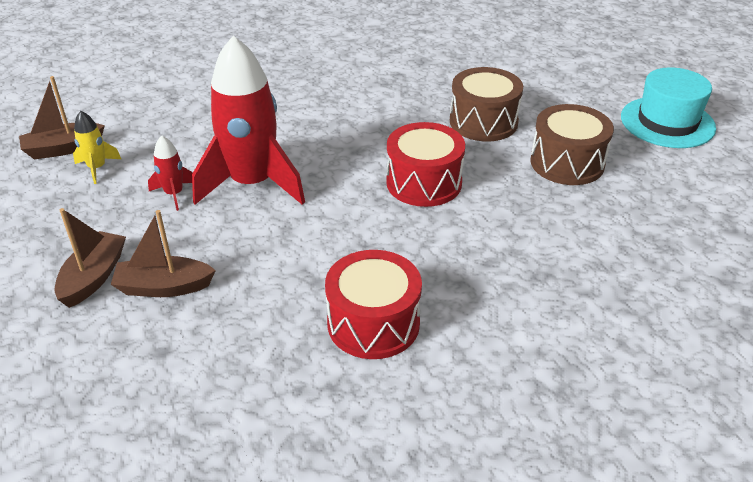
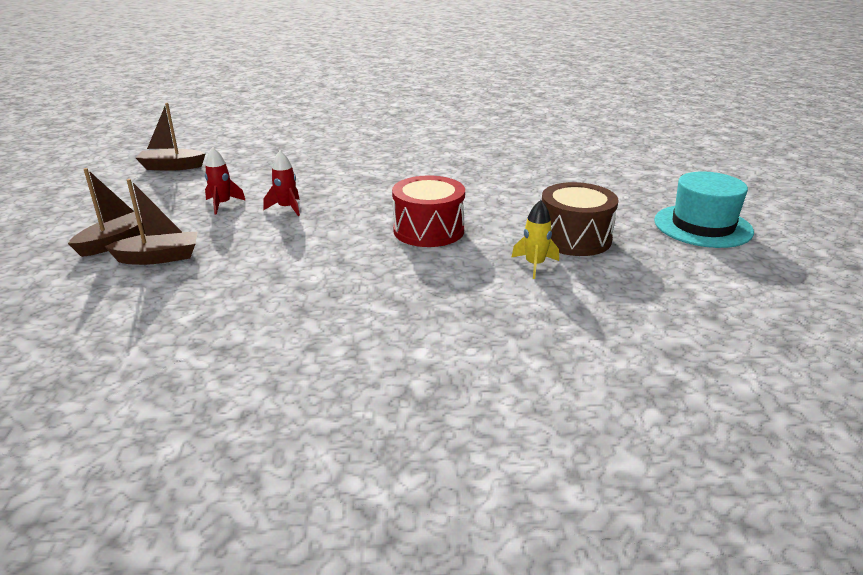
camera: 20 degrees right, 10 degrees down
yellow rocket [73,111,121,184] -> yellow rocket moved to [512,200,559,279]
brown boat [111,210,216,297] -> brown boat turned 150 degrees clockwise [104,179,197,265]
red rocket [192,36,305,205] -> red rocket [263,151,300,216], size x0.43
red drum [325,250,422,359] -> none
brown drum [450,67,523,141] -> none

